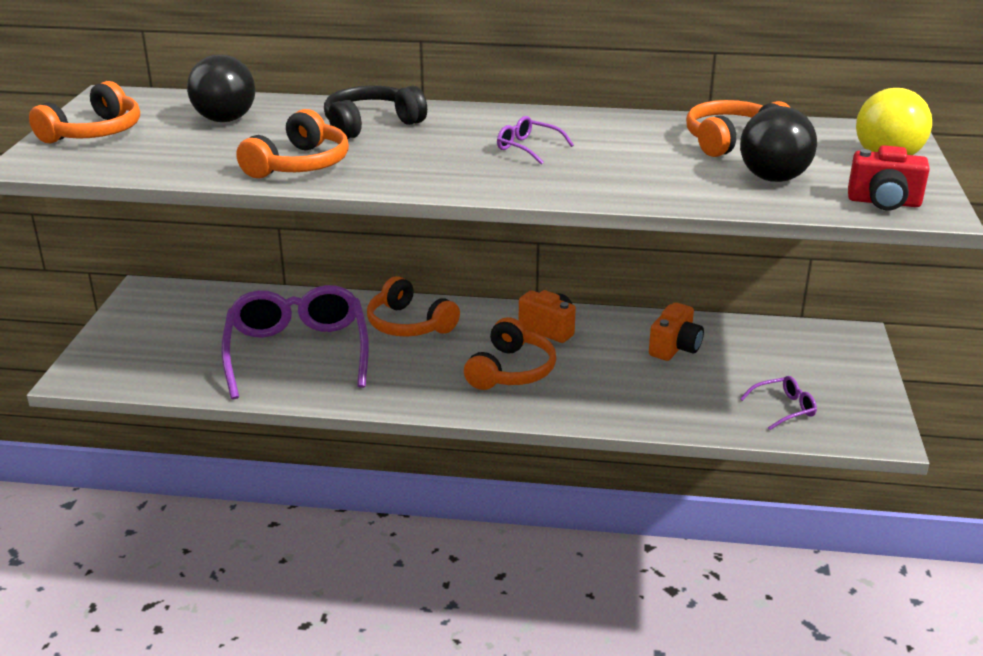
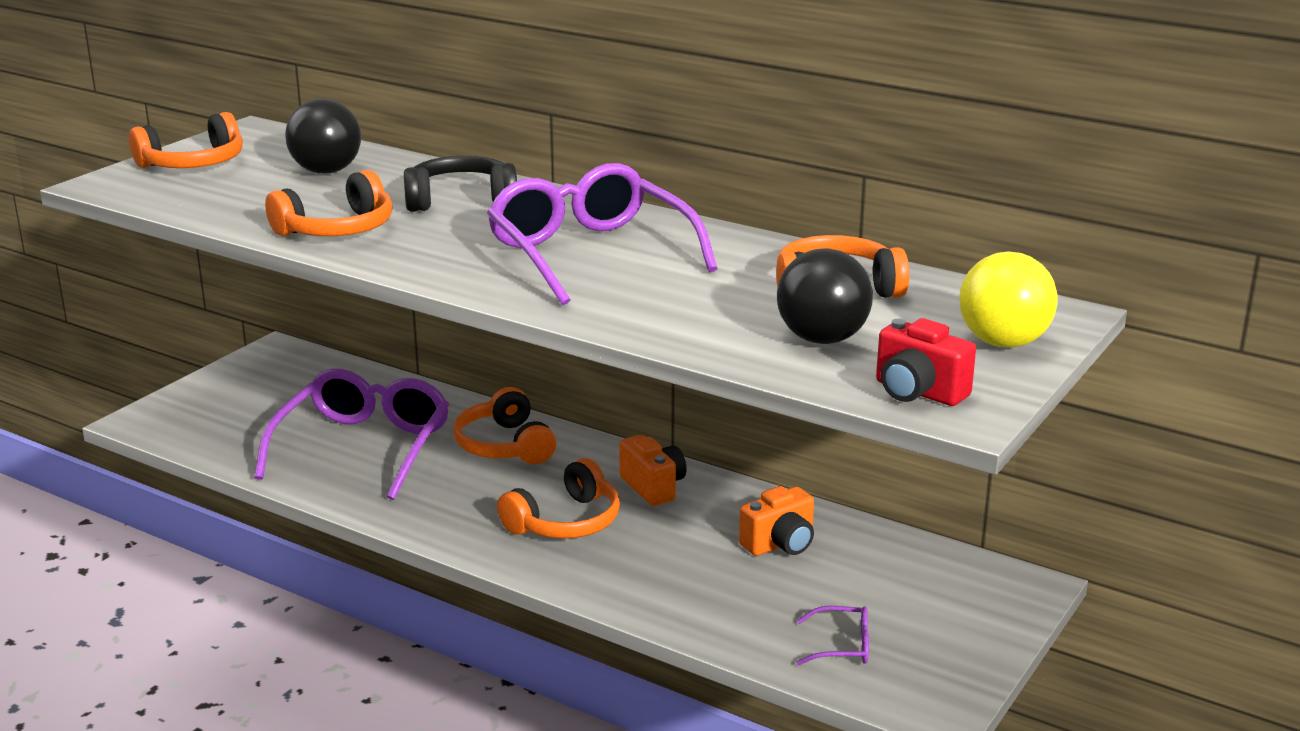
camera: 25 degrees right, 5 degrees down
purple glasses [497,116,574,165] -> purple glasses [487,163,718,306], size x2.43

